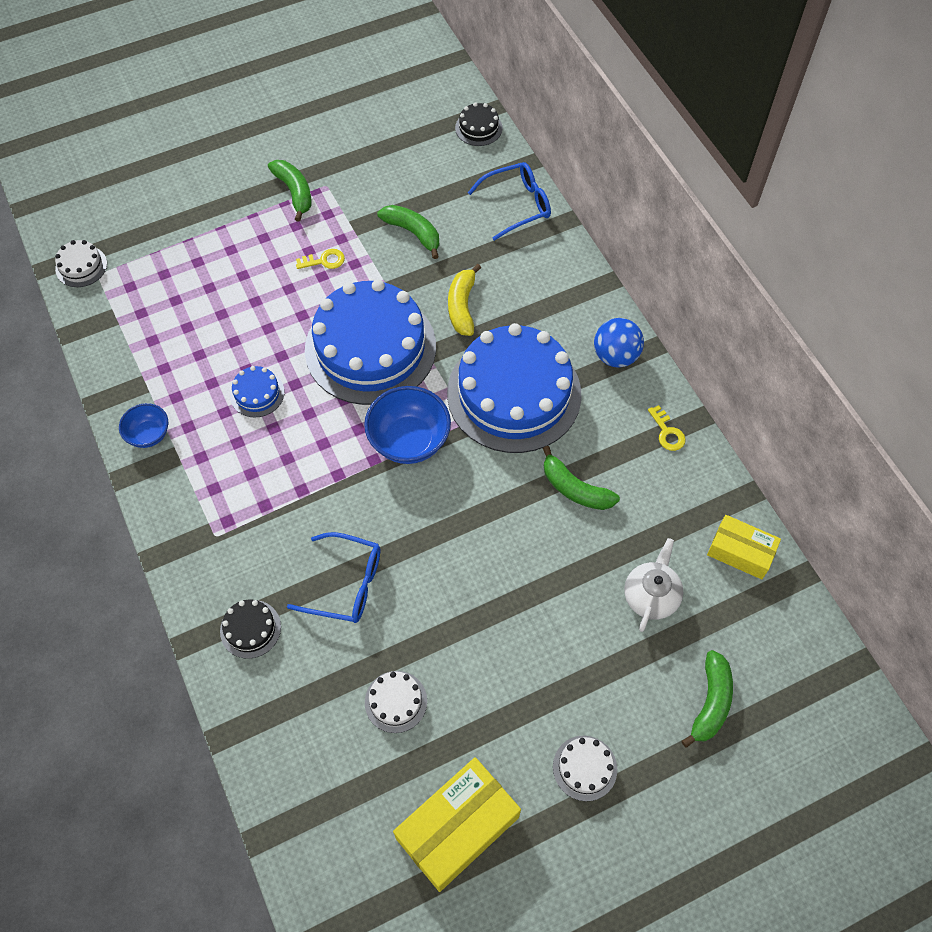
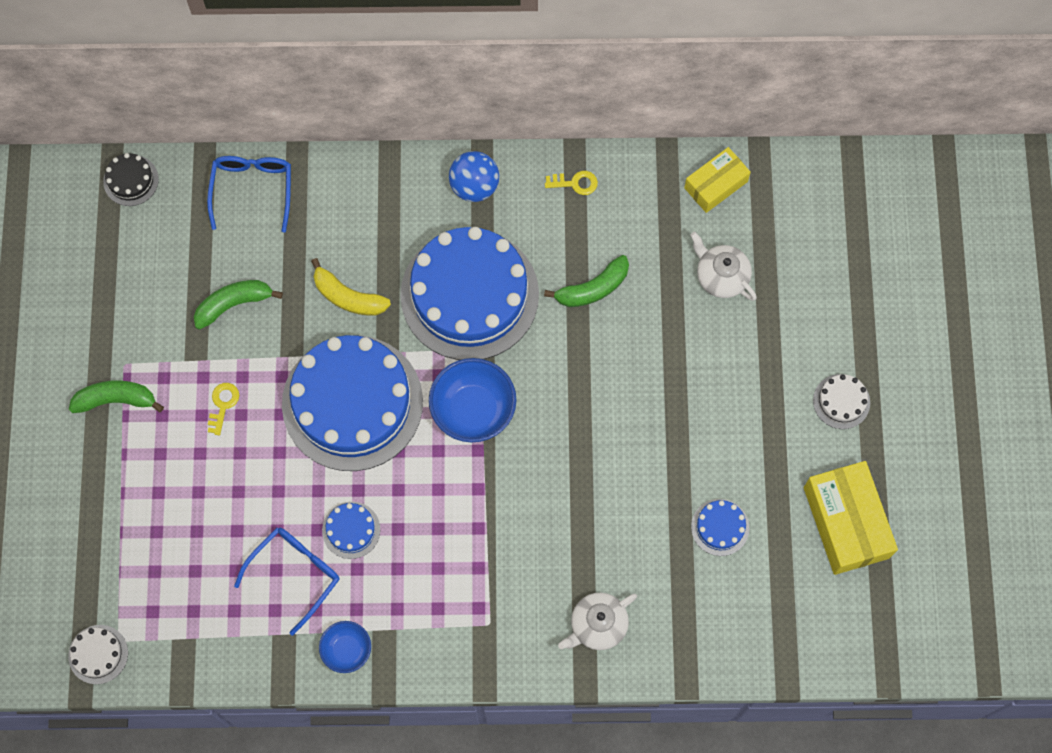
camera: 65 degrees left, 10 degrees up
black cake [220,600,281,659] -> white teapot [558,593,637,650]
blue glasses [287,532,380,623] -> blue glasses moved to [234,528,340,635]
white cake [365,671,427,733] -> blue cake [691,499,749,556]
green banana [682,650,733,748] -> none

